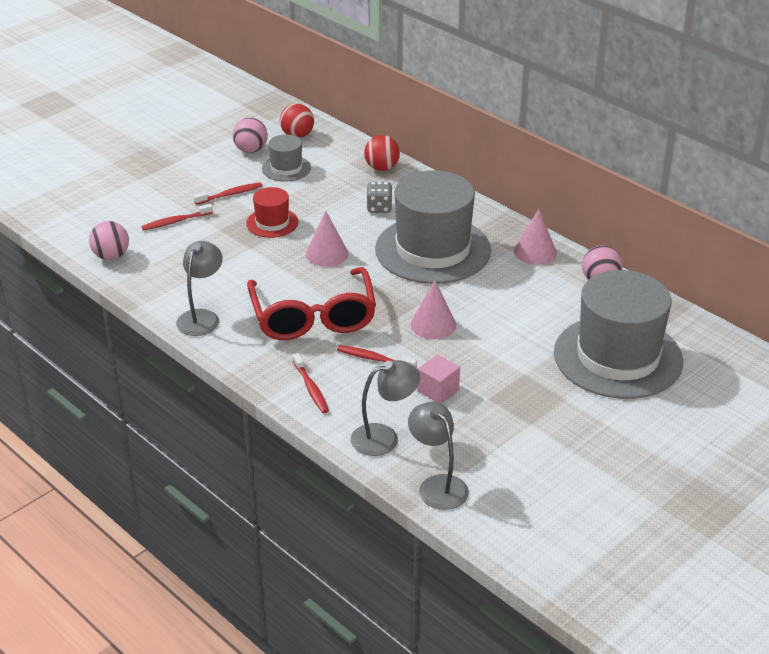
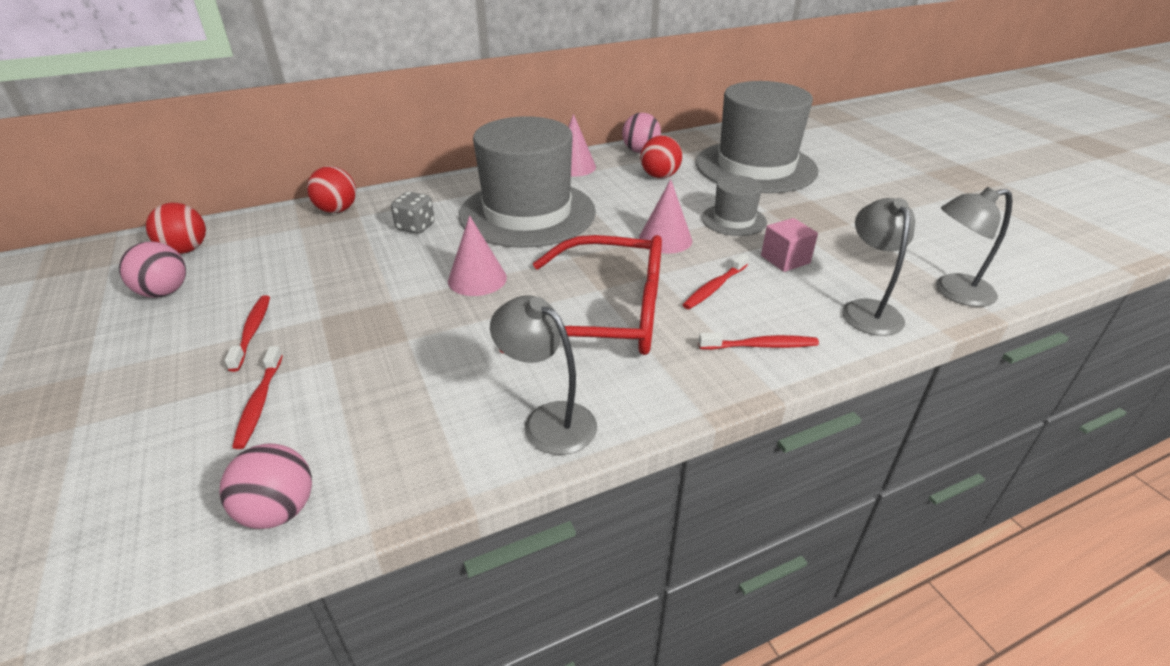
camera: 70 degrees left, 0 degrees up
red hat [246,187,299,238] -> none
grey hat [262,134,311,182] -> grey hat moved to [702,175,767,236]
none -> red ball [640,135,682,179]

